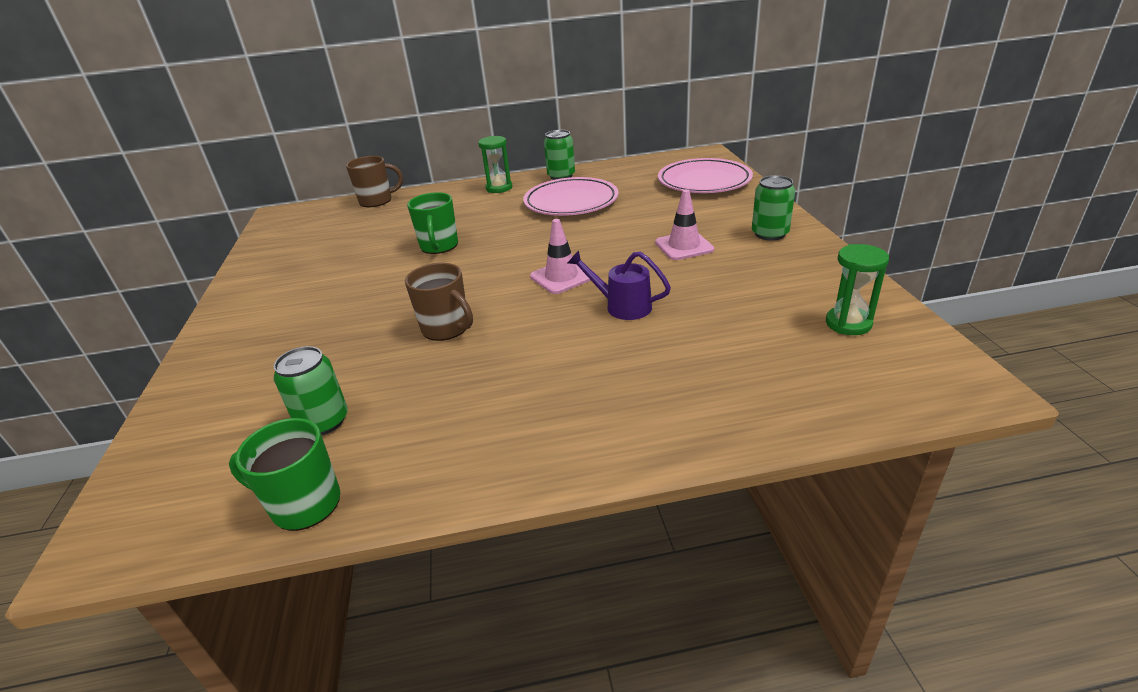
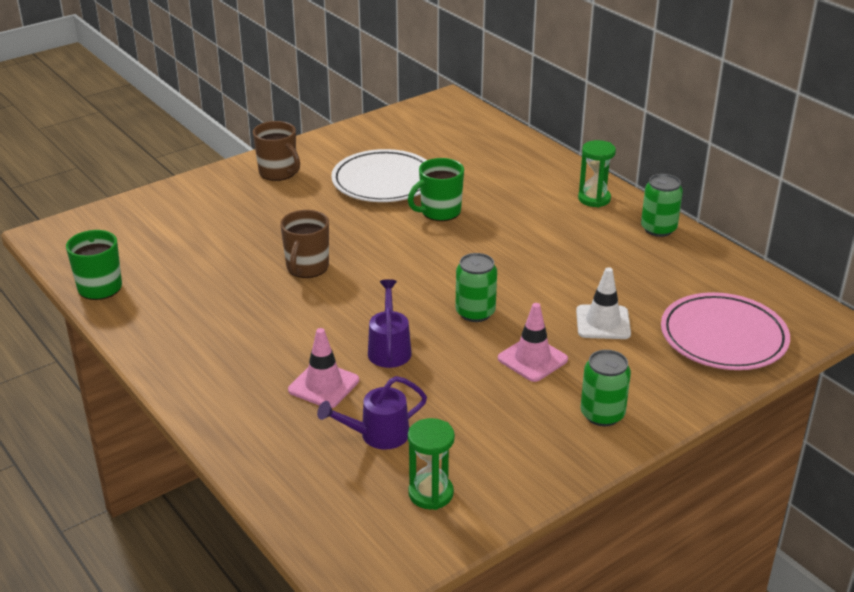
camera: 60 degrees right, 0 degrees up
green can [274,346,348,435] -> green can moved to [456,253,497,322]
brown mug [346,156,403,207] -> brown mug moved to [253,121,300,181]
pink plate [523,177,619,216] -> none
pink traffic cone [530,219,591,294] -> pink traffic cone moved to [288,328,359,408]
none -> purple watering can [317,376,427,450]
none -> white plate [331,149,427,202]
none -> white traffic cone [576,267,631,339]

